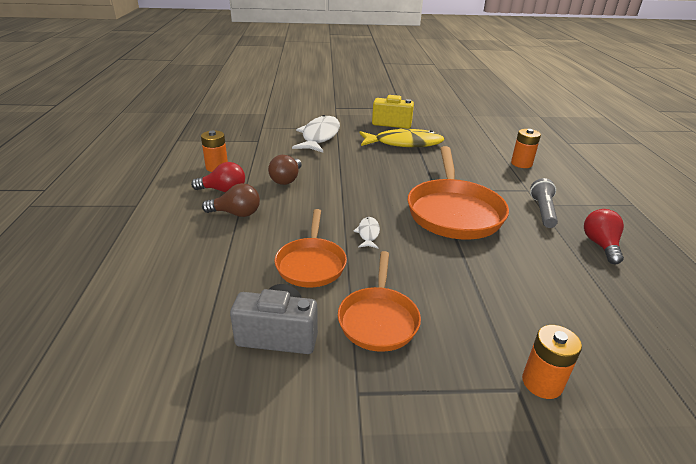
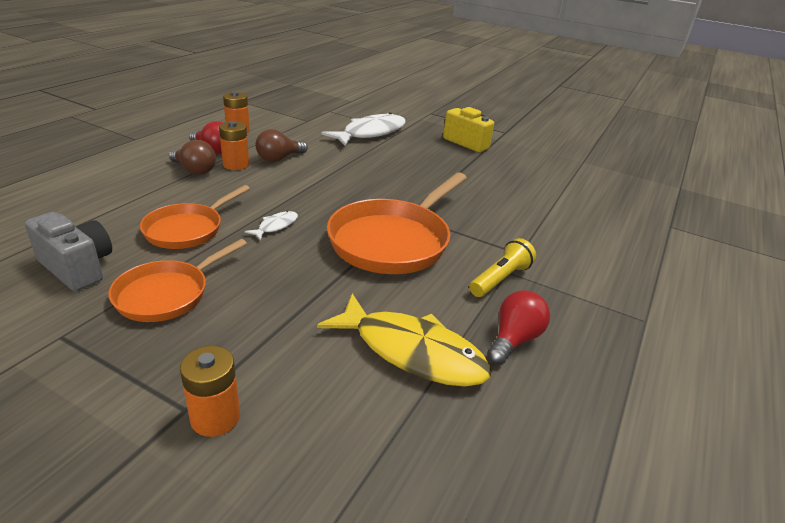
camera: 30 degrees right, 0 degrees up
yellow fish [359,128,445,147] -> yellow fish moved to [317,294,492,387]
orange battery [511,129,541,168] -> orange battery moved to [219,121,249,170]
grey flashlight [530,178,558,228] -> yellow flashlight [469,238,536,297]

